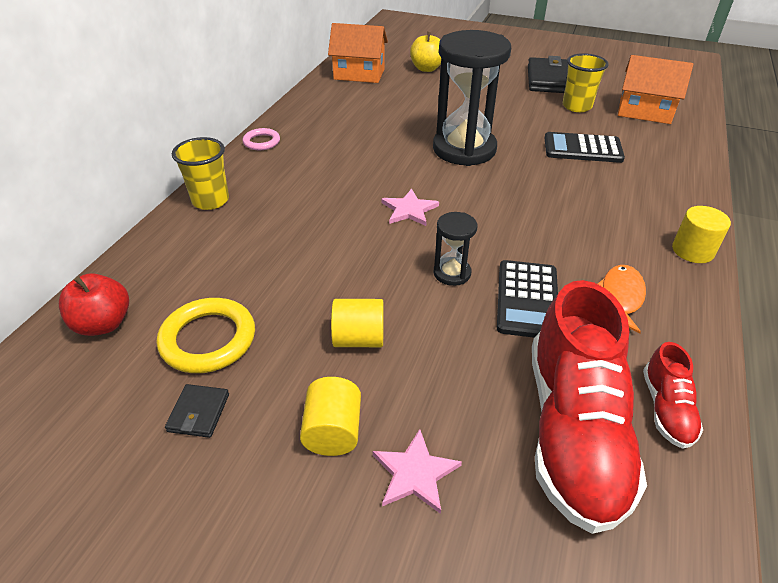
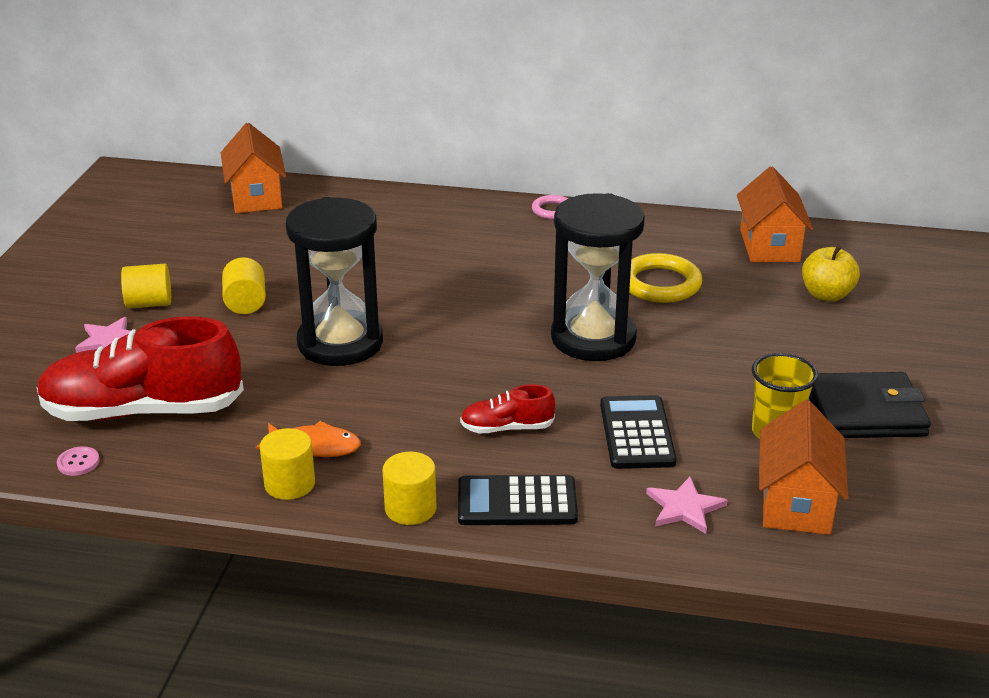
camera: 80 degrees right, 10 degrees down
red apple [59,273,129,336] -> orange house [221,123,286,213]
yellow ring [157,298,255,373] -> yellow ring moved to [629,253,702,303]
black wallet [165,384,229,438] -> none
yellow cup [172,137,229,210] -> none
pink star [381,189,439,226] -> pink star moved to [646,477,728,534]
black hourglass [434,212,477,286] -> black hourglass [286,197,383,366], size x2.19
black calculator [497,260,558,338] -> black calculator moved to [458,475,578,525]
red shoe [643,342,703,449] -> red shoe moved to [460,384,555,433]
none -> pink button [57,446,100,476]
none -> yellow cylinder [260,428,315,500]

